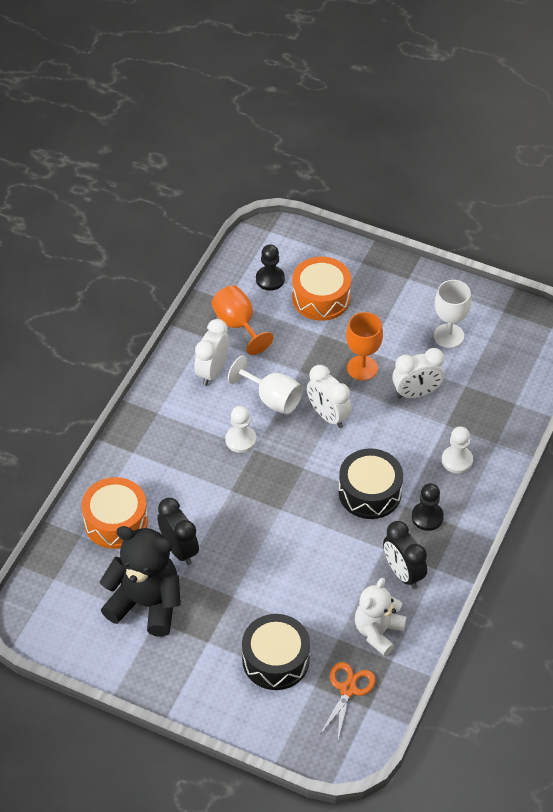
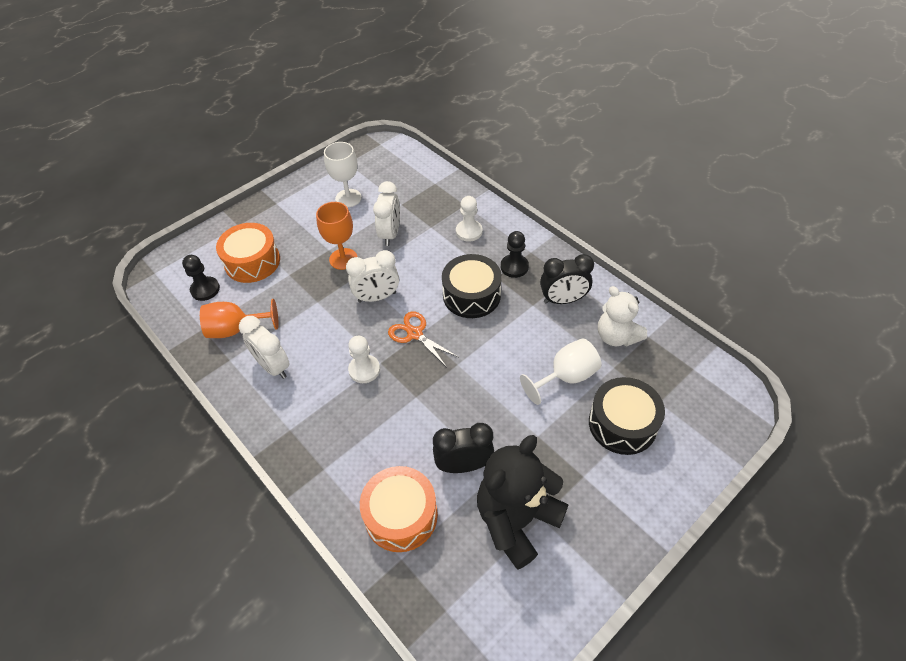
camera: 65 degrees left, 0 degrees up
white goblet [228,355,303,415] -> white goblet moved to [520,338,602,405]
orange scissors [319,662,376,739] -> orange scissors moved to [388,312,458,366]

